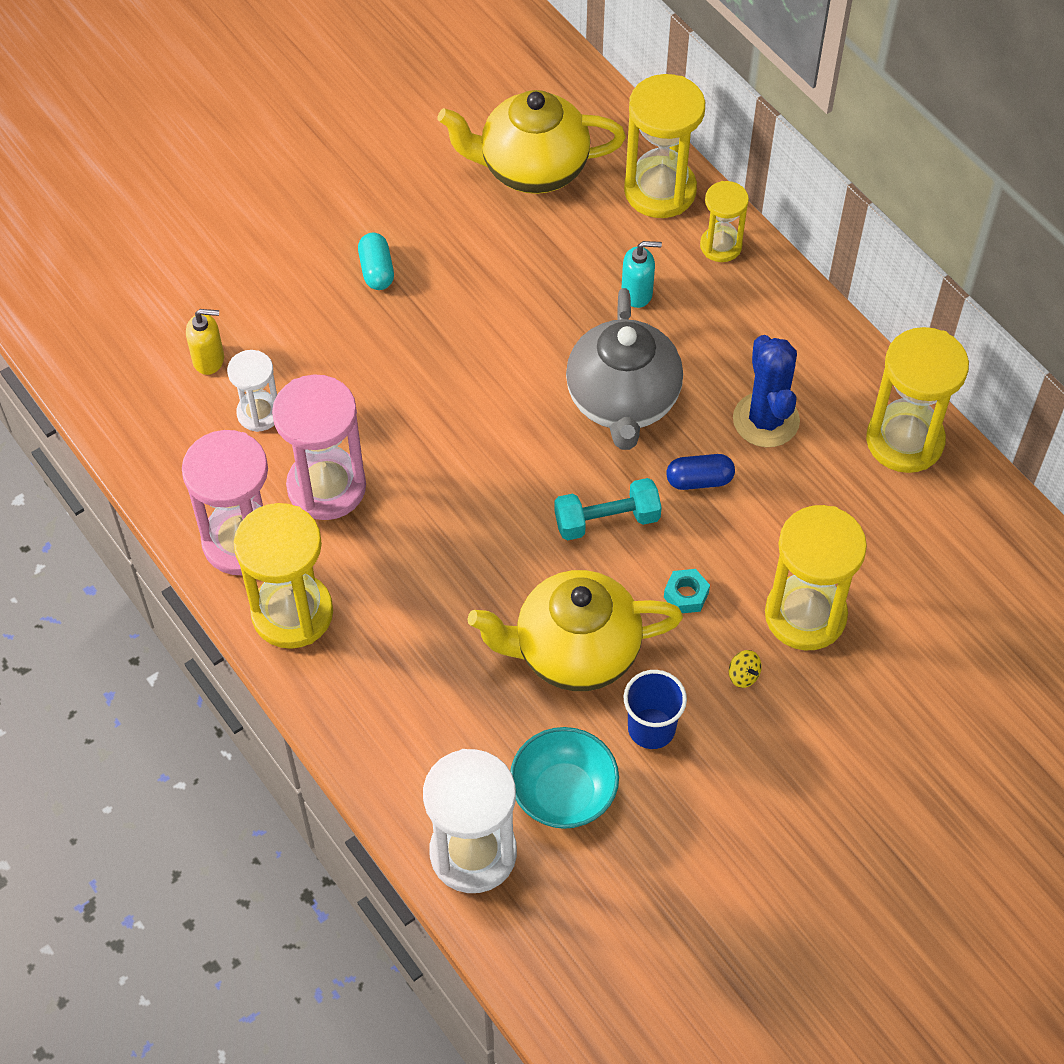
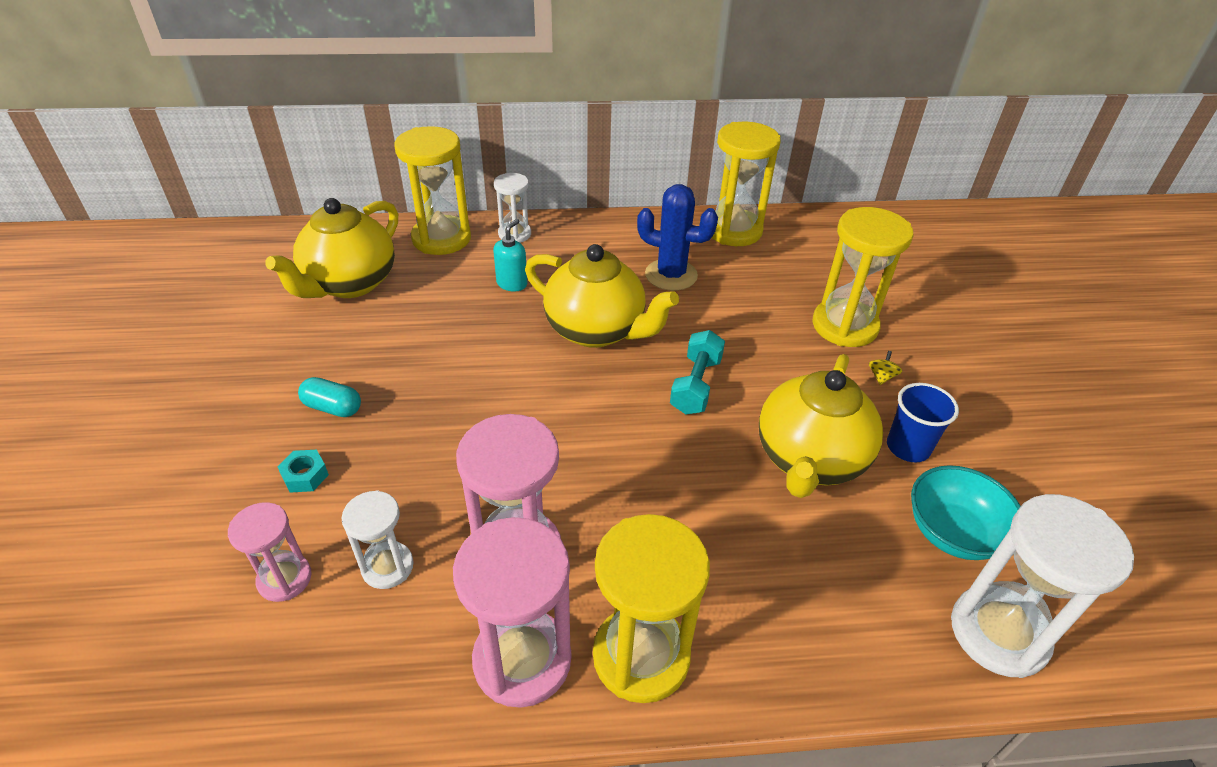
camera: 60 degrees left, 15 degrees down
yellow soap dispenser [186,309,224,375] -> pink hourglass [228,502,312,602]
grey teapot [566,288,683,450] -> yellow teapot [525,244,679,348]
turquoise nut [664,569,710,613] -> turquoise nut moved to [277,450,329,493]
blue capsule [667,454,735,490] -> none
yellow hourglass [700,181,749,262] -> white hourglass [494,173,531,243]
yellow spinning top [729,650,762,688] -> yellow spinning top turned 60 degrees counterclockwise [869,351,902,385]

